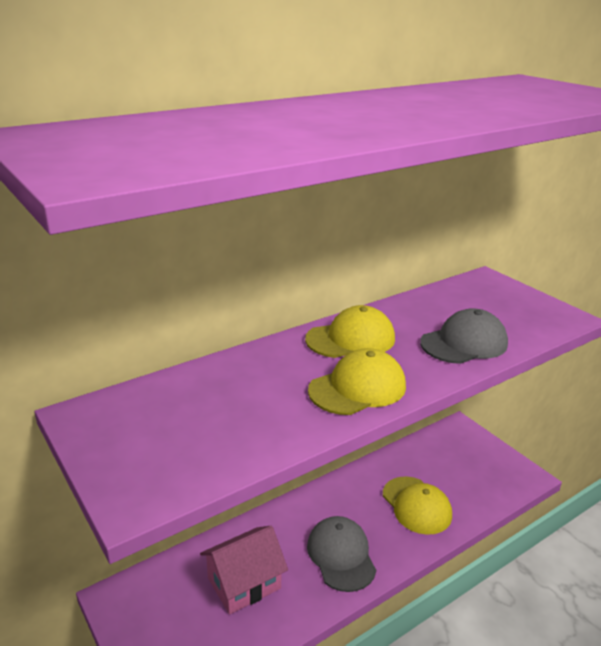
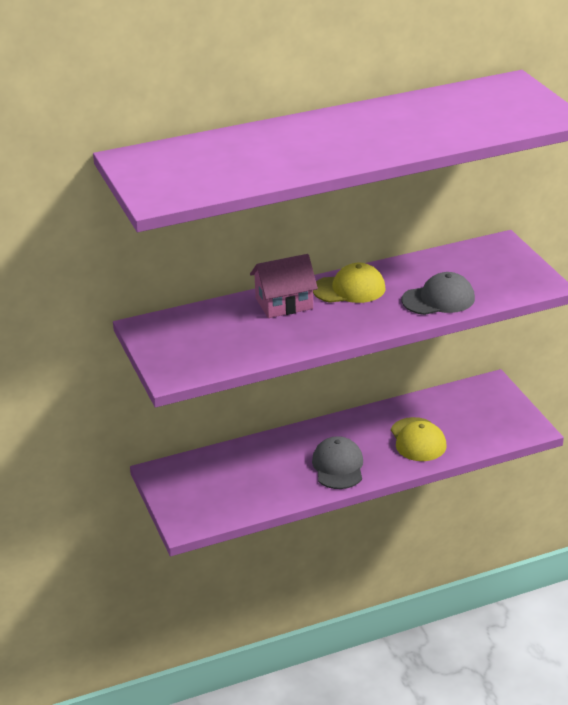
camera: 15 degrees right, 5 degrees up
pink house [200,526,288,614] -> pink house moved to [250,254,318,318]
yellow cap [308,348,406,415] -> none

